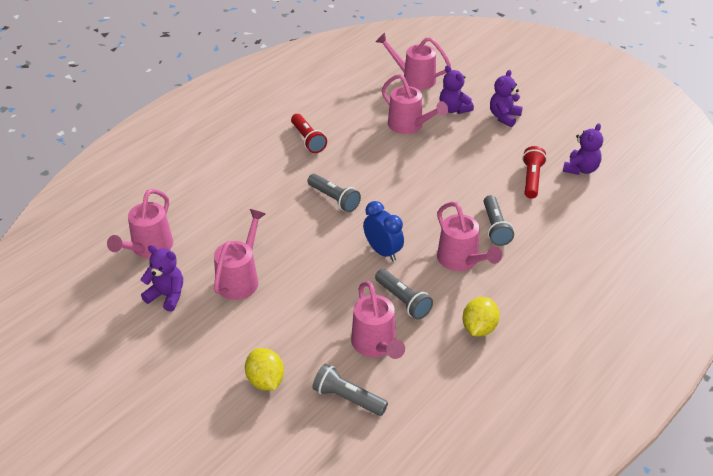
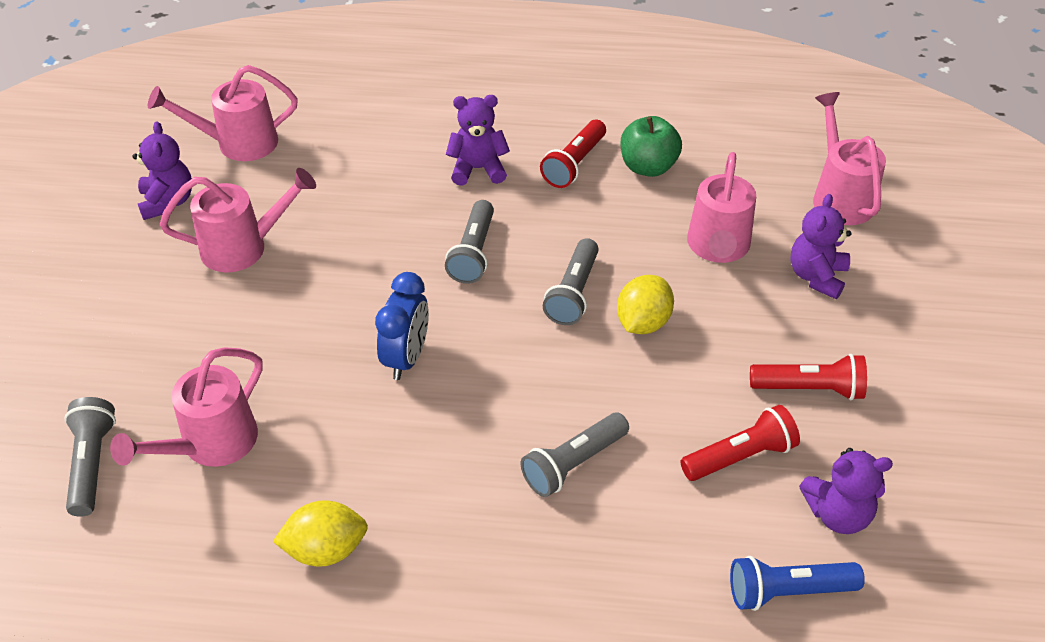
camera: 55 degrees right, 5 degrees up
yellow lemon [245,348,284,391] -> yellow lemon moved to [617,275,674,334]
grey flashlight [375,269,433,320] -> grey flashlight moved to [543,238,599,325]
pink watering can [437,202,502,271] -> none
purple teddy bear [490,70,523,127] -> purple teddy bear moved to [446,95,510,186]
none -> green apple [621,116,682,177]
none -> blue flashlight [730,556,865,611]
none -> red flashlight [750,354,867,400]

